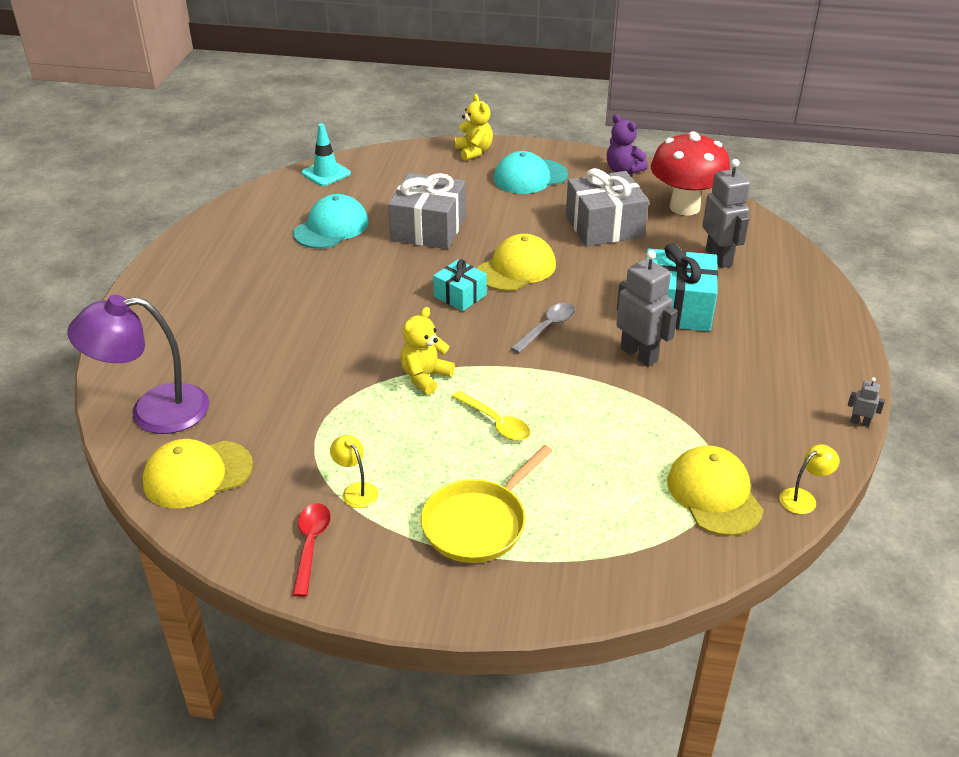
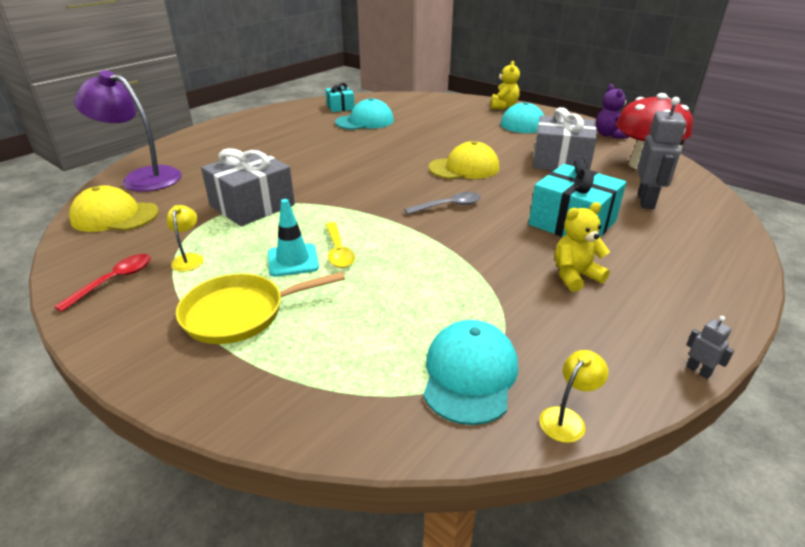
camera: 30 degrees right, 5 degrees down
turquoise traffic cone [301,123,351,186] -> turquoise traffic cone moved to [268,199,319,277]
grey gift [388,173,466,249] -> grey gift moved to [201,148,295,226]
yellow teddy bear [401,307,455,395] -> yellow teddy bear moved to [554,202,610,292]
turquoise gift [433,259,487,311] -> turquoise gift moved to [326,83,355,112]
grey robot [616,250,678,366] -> none
yellow cap [667,445,763,536] -> turquoise cap [423,320,518,425]
yellow lamp [779,444,839,514] -> yellow lamp turned 45 degrees counterclockwise [539,350,608,443]

